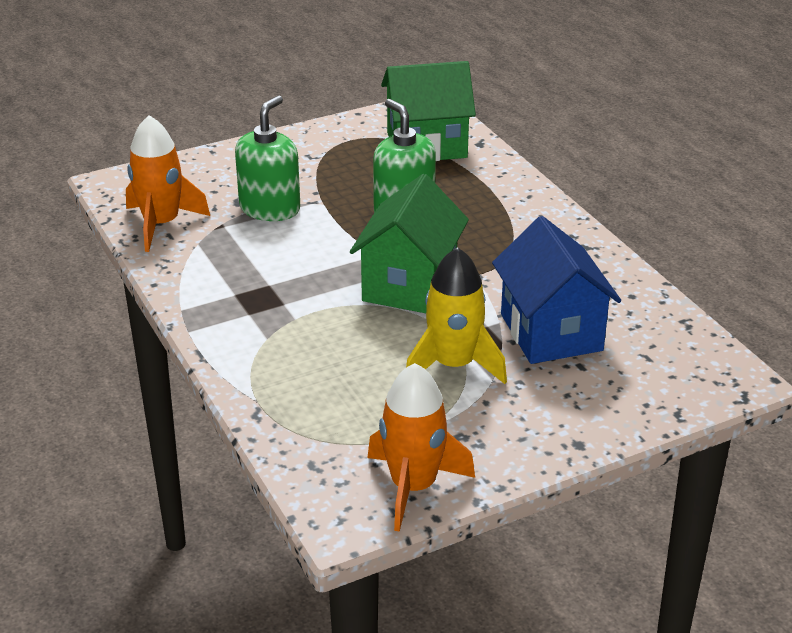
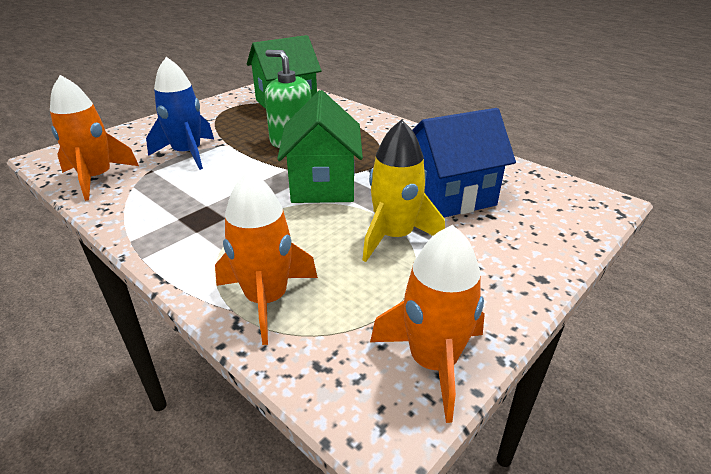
camera: 20 degrees left, 0 degrees up
green soap dispenser [235,96,300,221] -> blue rocket [146,57,214,170]
blue house [492,216,621,364] -> blue house turned 75 degrees counterclockwise [412,108,516,217]
none -> orange rocket [215,171,318,345]

